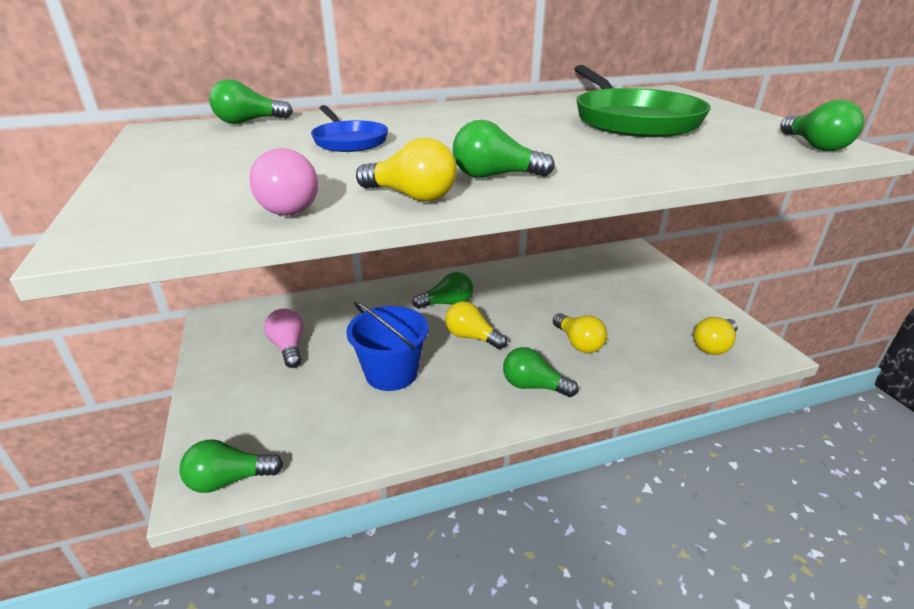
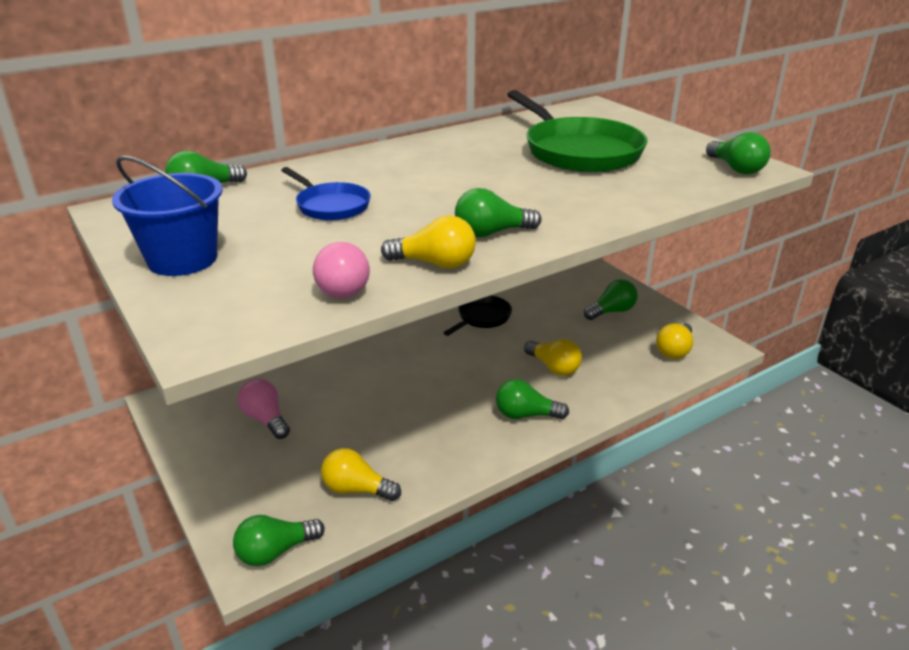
camera: 15 degrees left, 0 degrees up
blue bucket [346,301,429,391] -> blue bucket moved to [112,155,223,276]
green light bulb [412,272,473,309] -> green light bulb moved to [584,279,638,320]
yellow light bulb [445,301,507,349] -> yellow light bulb moved to [321,448,401,501]
none -> black pan [444,296,512,336]

